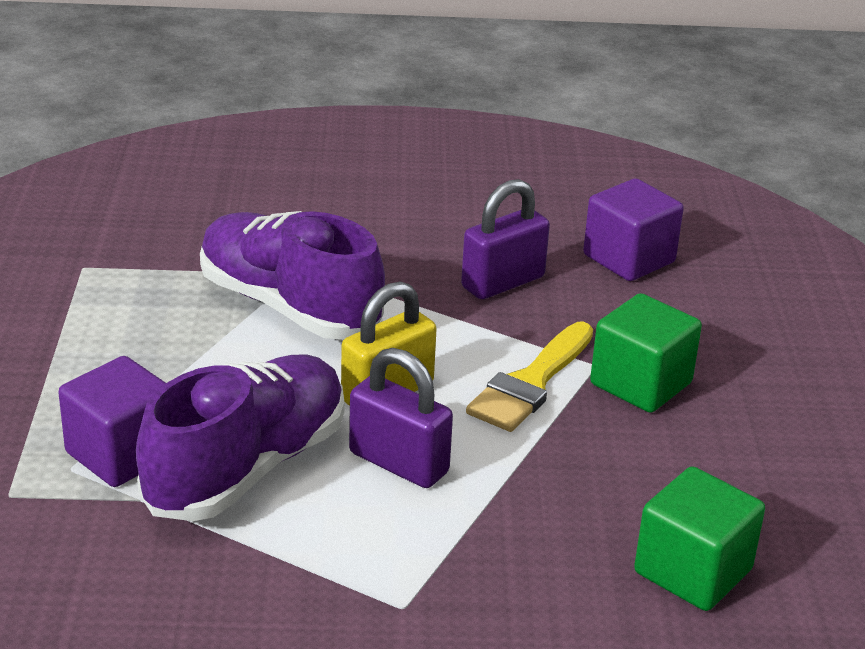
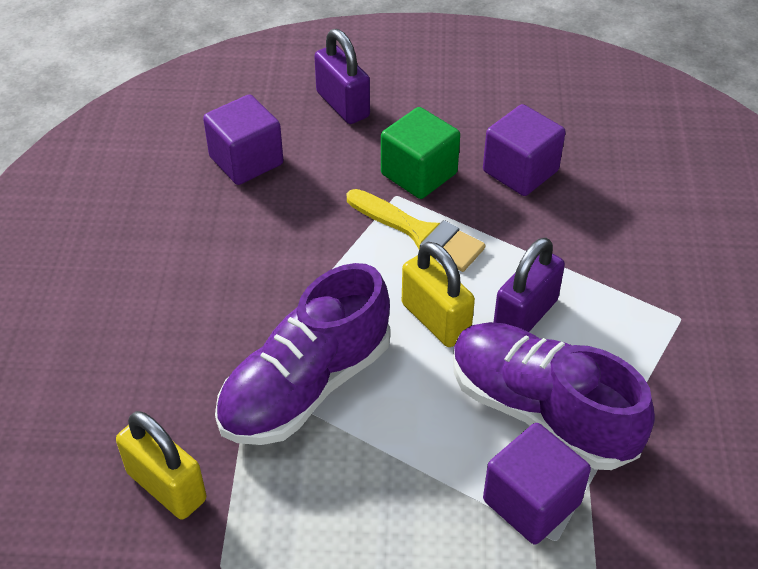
camera: 85 degrees left, 15 degrees up
purple padlock [461,179,550,299] -> purple padlock moved to [314,29,370,124]
green cube [634,466,765,611] -> none
none -> yellow padlock [116,411,206,519]
none -> purple cube [483,104,566,196]

